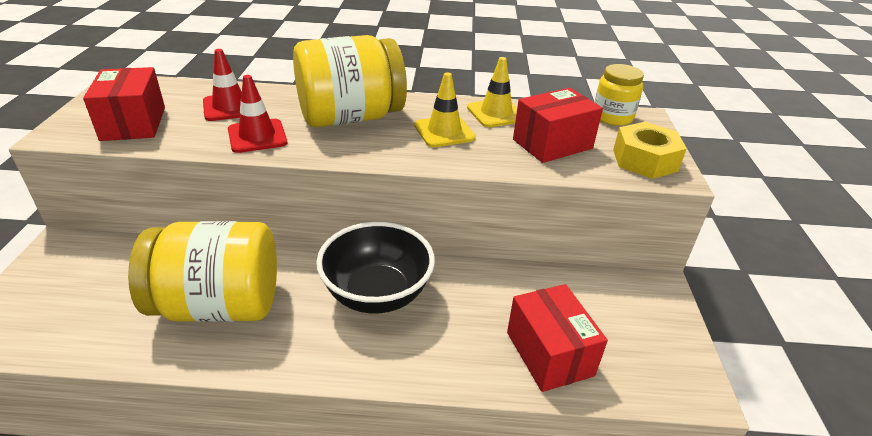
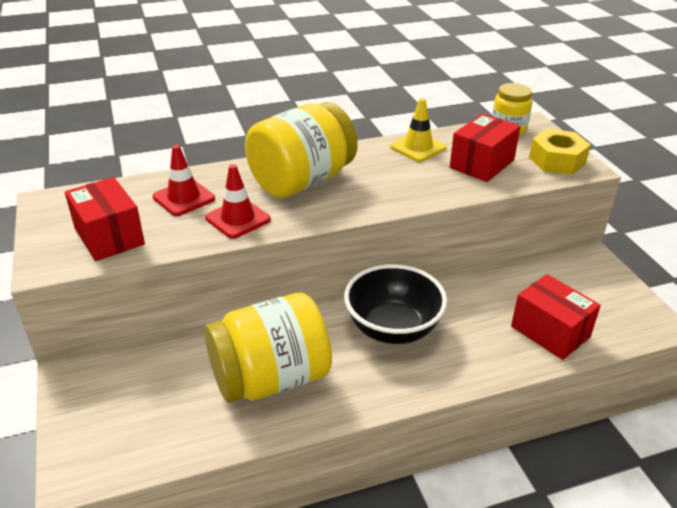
camera: 20 degrees left, 0 degrees up
yellow traffic cone [414,72,476,147] -> none

